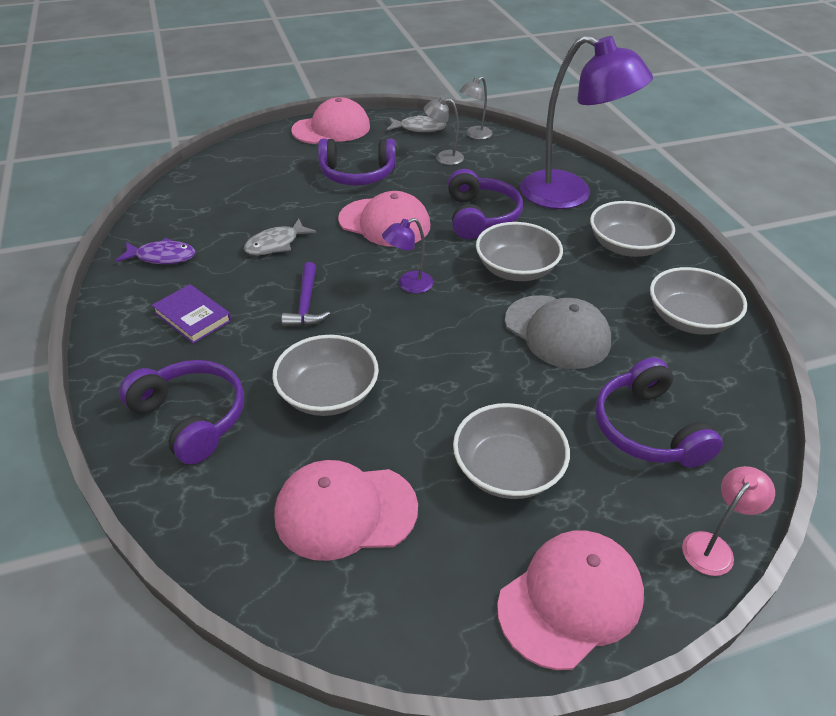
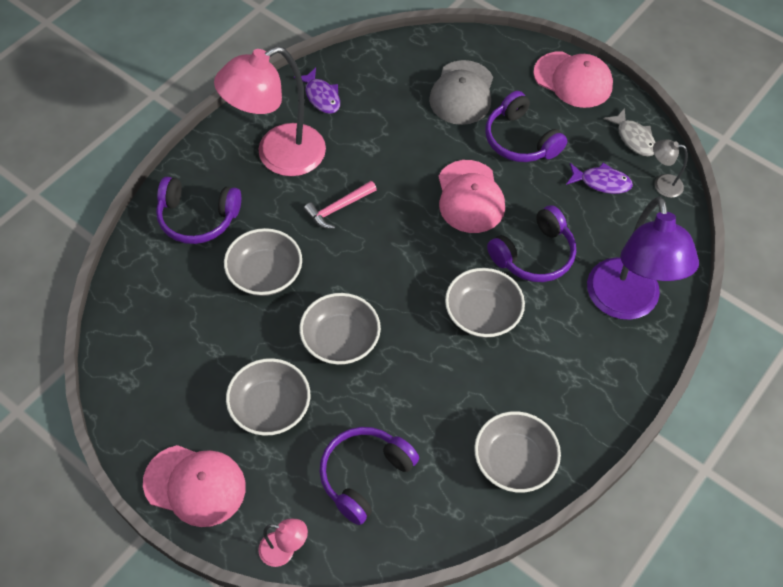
camera: 55 degrees right, 15 degrees up
purple headphones [119,360,244,465] -> purple headphones turned 90 degrees clockwise [156,177,241,244]
purple book [152,284,232,344] -> pink lamp [214,46,326,176]
grey fish [244,219,316,255] -> none
pink cap [274,460,418,561] -> none
purple hammer [282,262,330,327] -> pink hammer [304,181,377,229]
purple lamp [382,218,433,293] -> none
grey lamp [424,97,464,165] -> purple fish [566,163,633,194]
grey cap [505,295,611,369] -> grey cap moved to [429,60,493,125]
grey bowl [590,201,675,257] -> grey bowl moved to [299,293,381,365]

